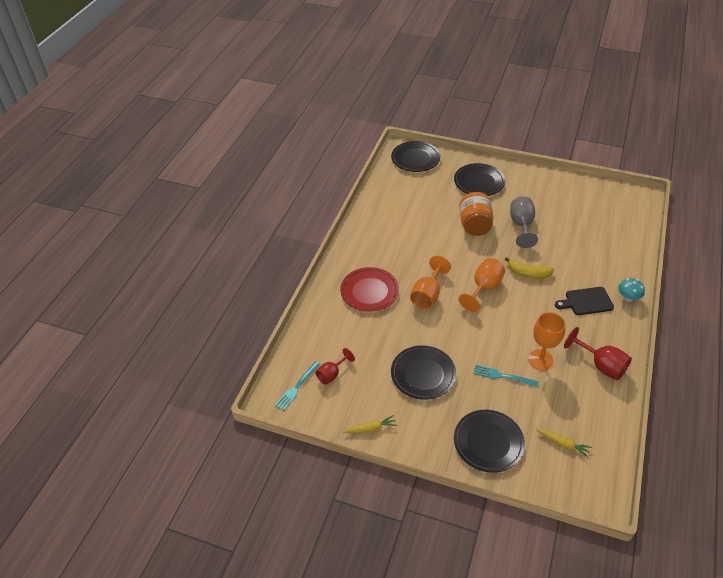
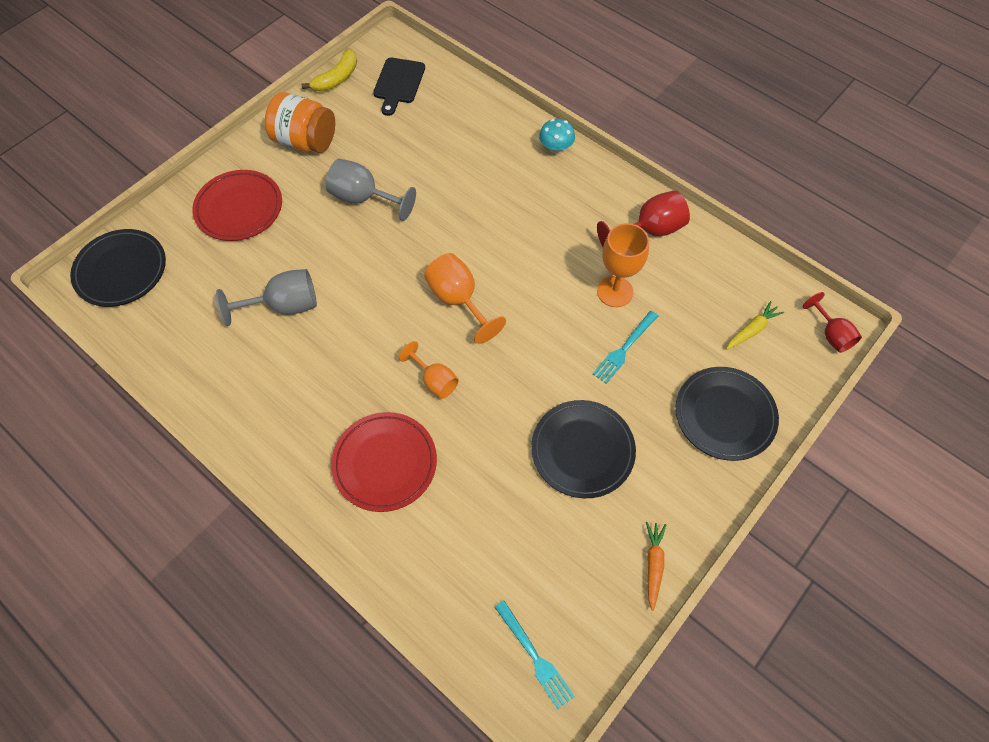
camera: 70 degrees left, 15 degrees up
red goblet [315,348,355,385] -> red goblet moved to [803,292,862,353]
yellow carrot [343,415,397,433] -> orange carrot [646,522,666,611]
orange goblet [410,256,451,309] -> orange goblet [399,341,459,399], size x0.65
black plate [454,163,505,196] -> red plate [192,170,282,241]
orange jar [459,192,494,236] -> orange jar moved to [265,92,335,153]
yellow banana [505,257,554,278] -> yellow banana moved to [302,49,357,91]
black cutting board [555,287,614,315] -> black cutting board moved to [373,58,425,116]
none -> grey goblet [216,269,317,326]

